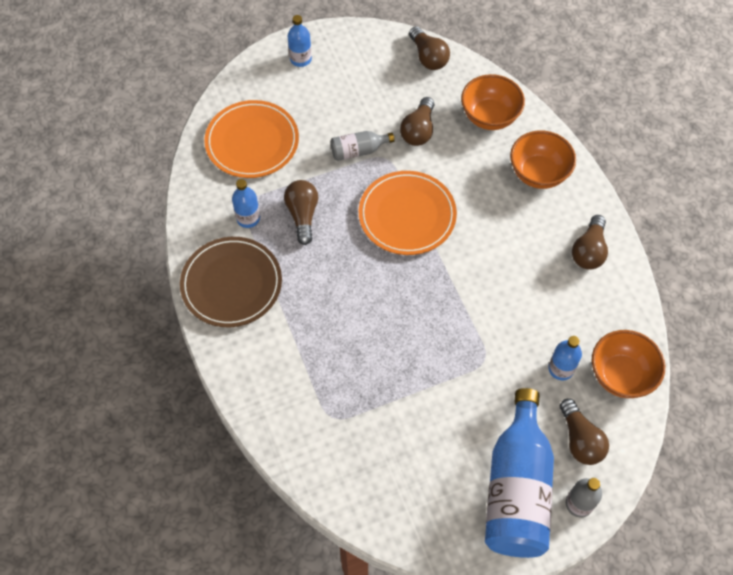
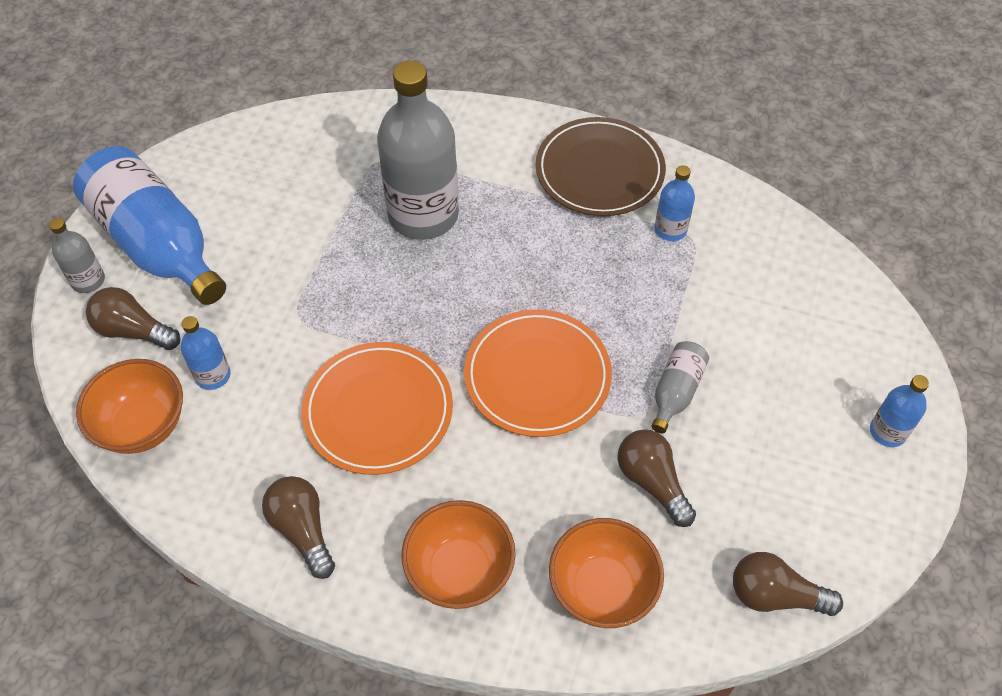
camera: 130 degrees right, 5 degrees down
orange plate [204,100,299,178] -> orange plate moved to [302,342,453,475]
brown light bulb [284,180,318,245] -> none
none -> grey bottle [377,61,459,240]

